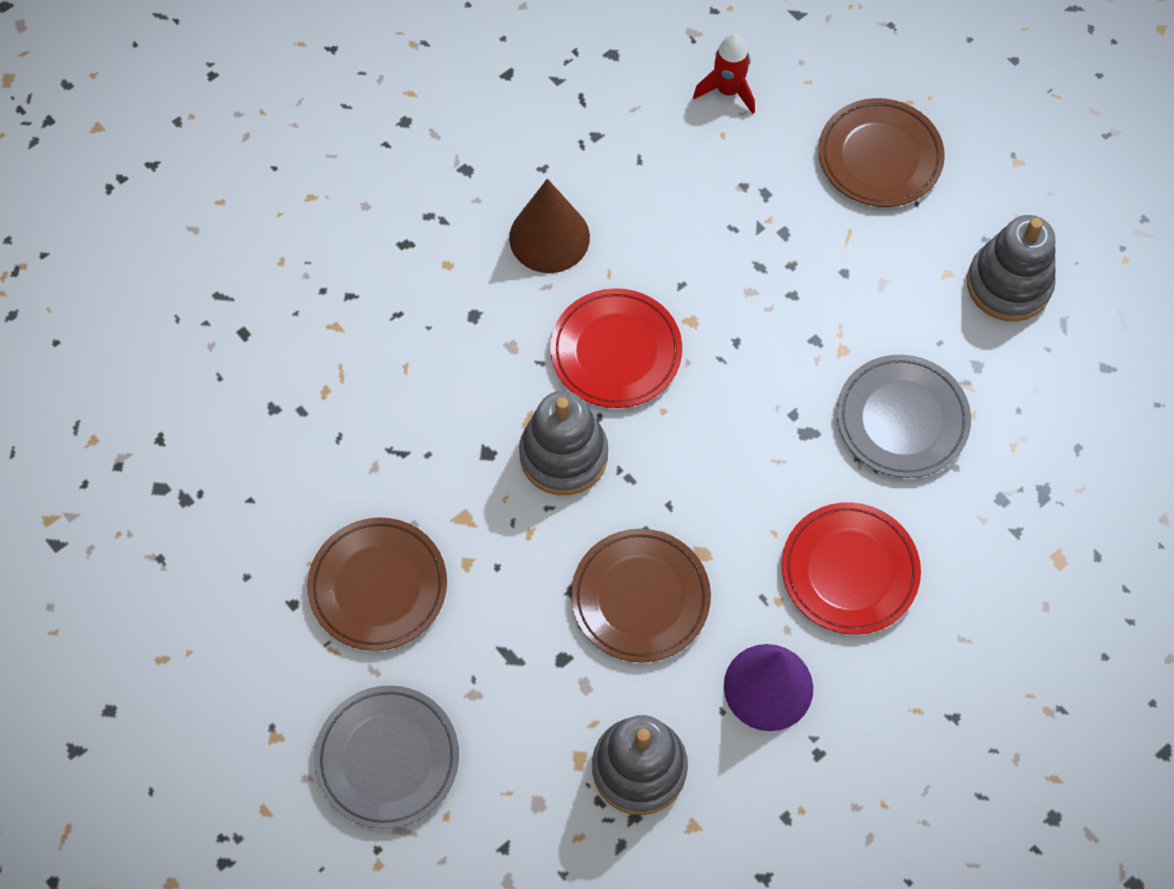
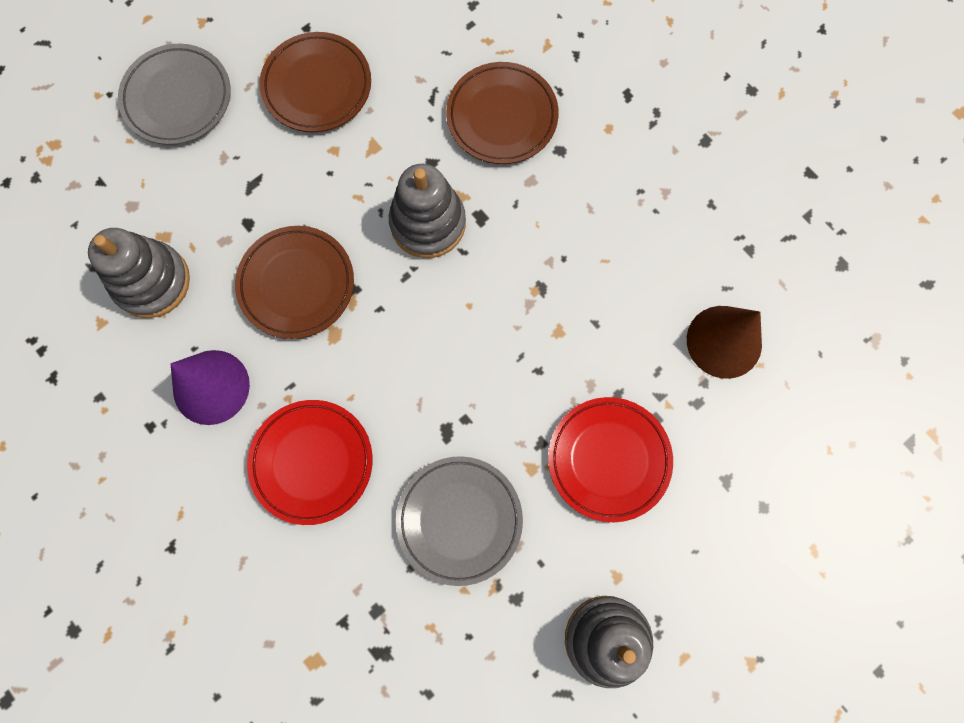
camera: 90 degrees right, 10 degrees up
brown cone [509,179,590,273] -> brown cone moved to [687,306,762,379]
red plate [550,288,682,408] -> red plate moved to [548,397,673,522]
red rocket [693,33,755,114] -> none
brown plate [818,98,945,207] -> brown plate moved to [446,62,559,164]

